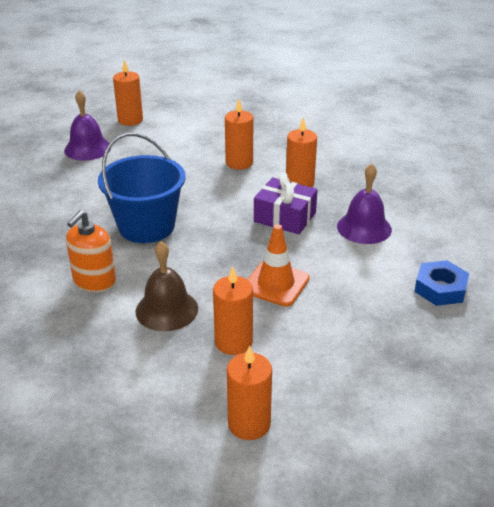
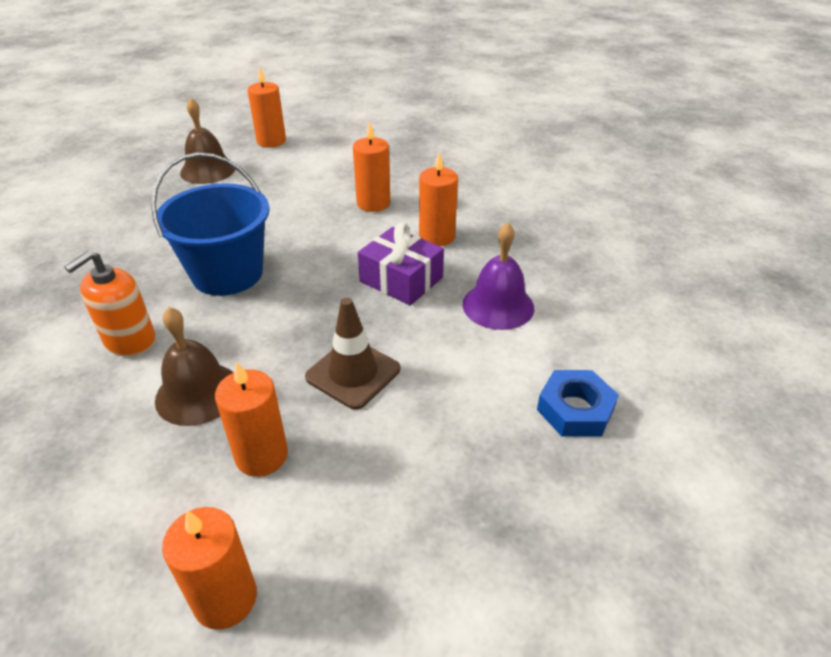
camera: 10 degrees right, 5 degrees up
purple bell [64,90,111,161] -> brown bell [180,98,235,184]
orange traffic cone [247,224,310,307] -> brown traffic cone [305,297,400,410]

